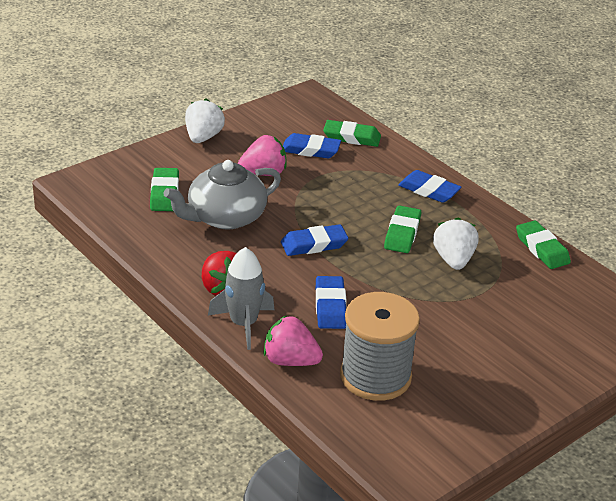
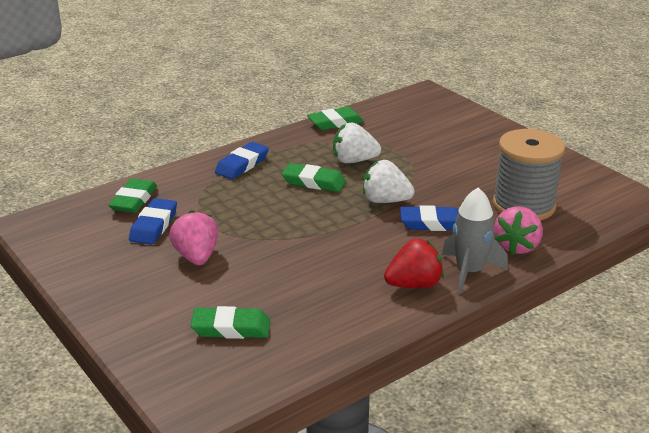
camera: 85 degrees left, 5 degrees down
grey teapot [164,160,281,230] -> none
white strawberry [185,99,225,143] -> white strawberry moved to [363,160,415,203]
blue eraser [281,224,349,256] -> none

